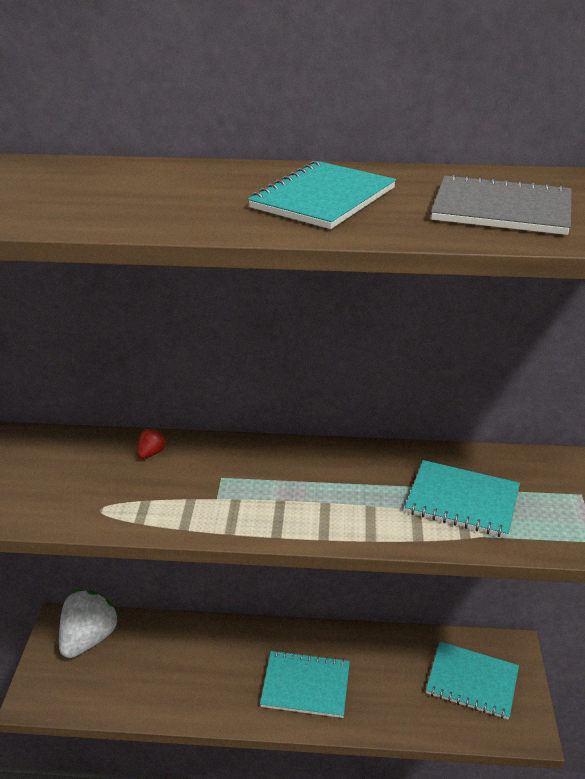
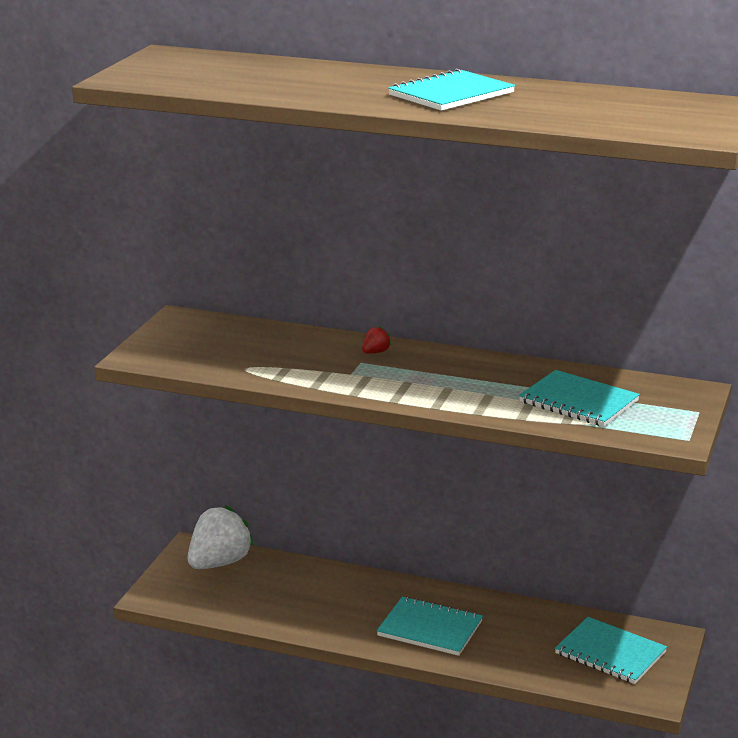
camera: 15 degrees right, 10 degrees down
red strawberry [138,428,167,459] -> red strawberry moved to [362,326,391,354]
grey notebook [431,174,572,235] -> none

